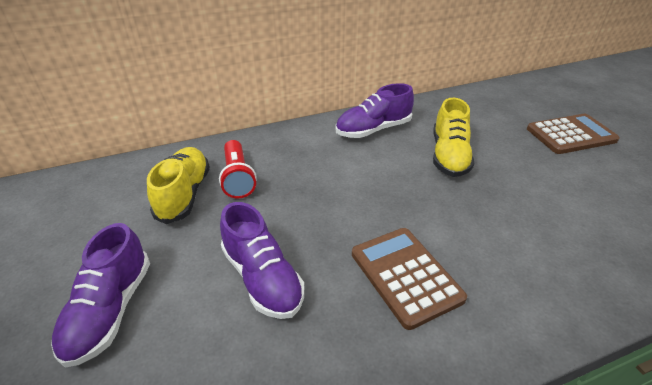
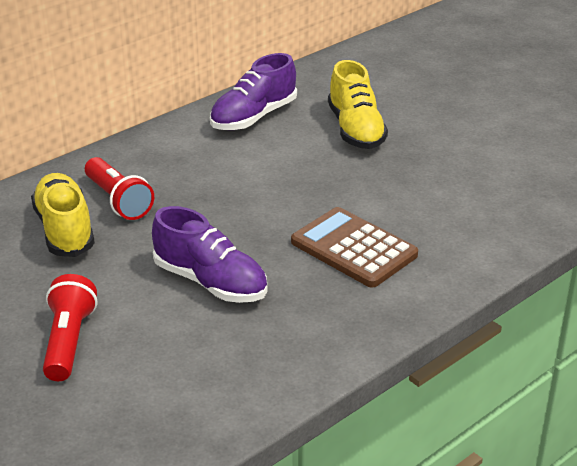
camera: 20 degrees left, 5 degrees down
purple shoe [51,223,150,368] -> red flashlight [43,274,97,381]
brown calculator [527,114,619,154] -> none

